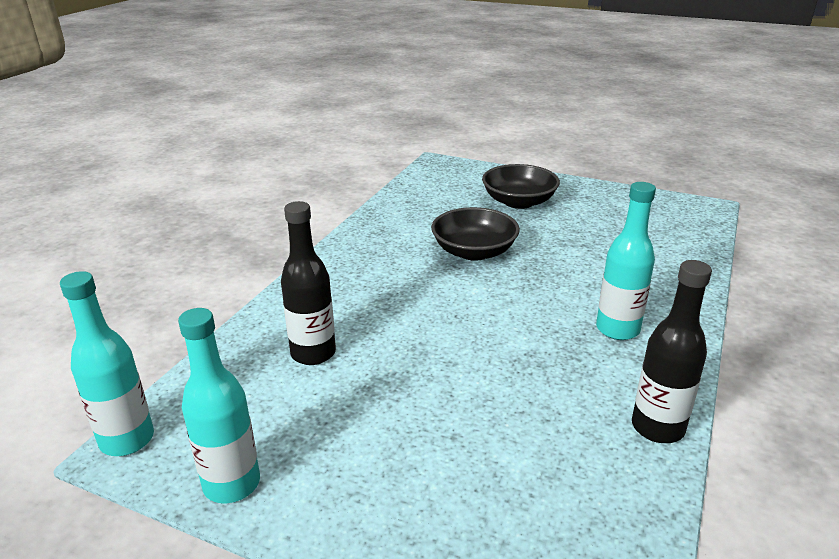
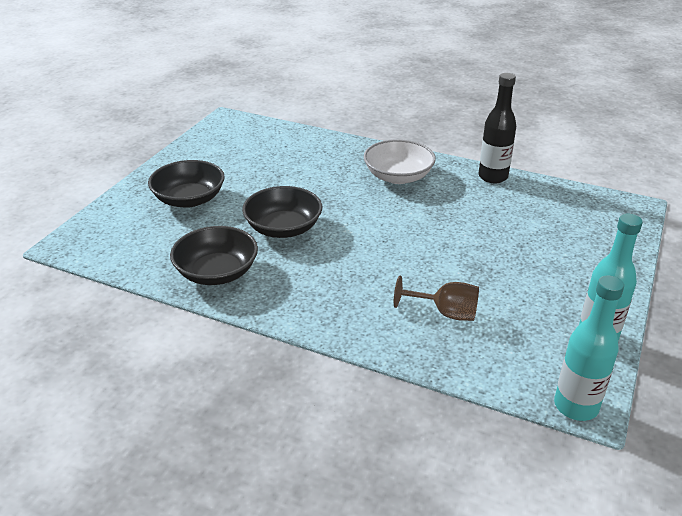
camera: 90 degrees left, 5 degrees up
black bottle [281,201,336,365] -> brown goblet [394,275,479,321]
turquoise bottle [596,182,656,340] -> white bowl [364,139,436,184]
none -> black bowl [170,226,258,285]

